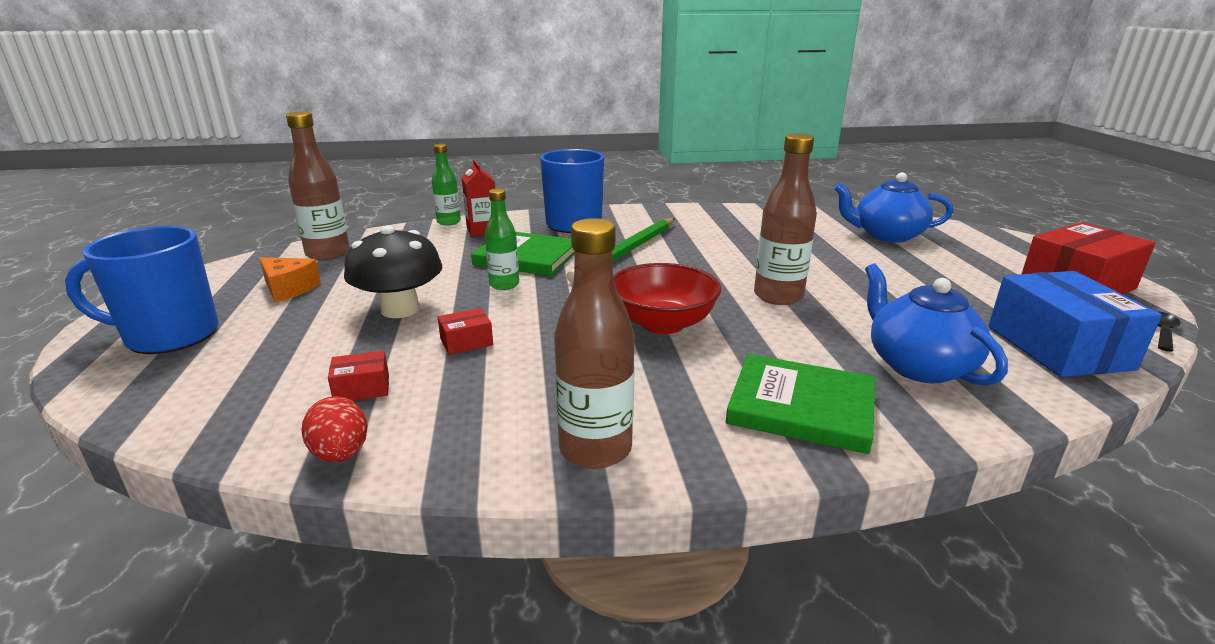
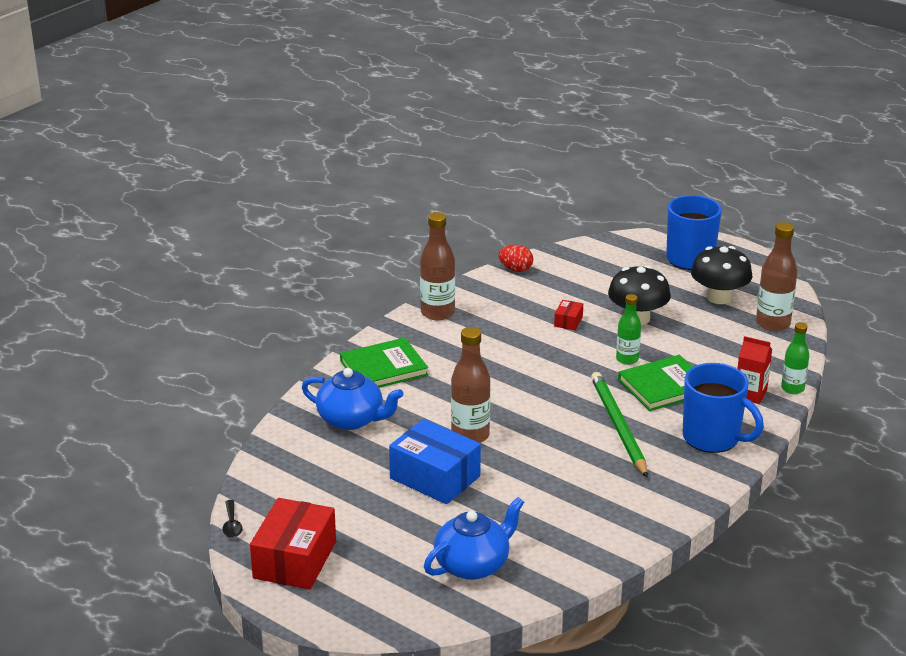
camera: 135 degrees right, 5 degrees up
orange cheese [259,257,321,302] -> black mushroom [691,246,752,304]
red box [328,351,389,401] -> none
red bowl [613,263,721,334] -> none
blue box [988,271,1162,377] -> blue box moved to [389,419,481,504]

